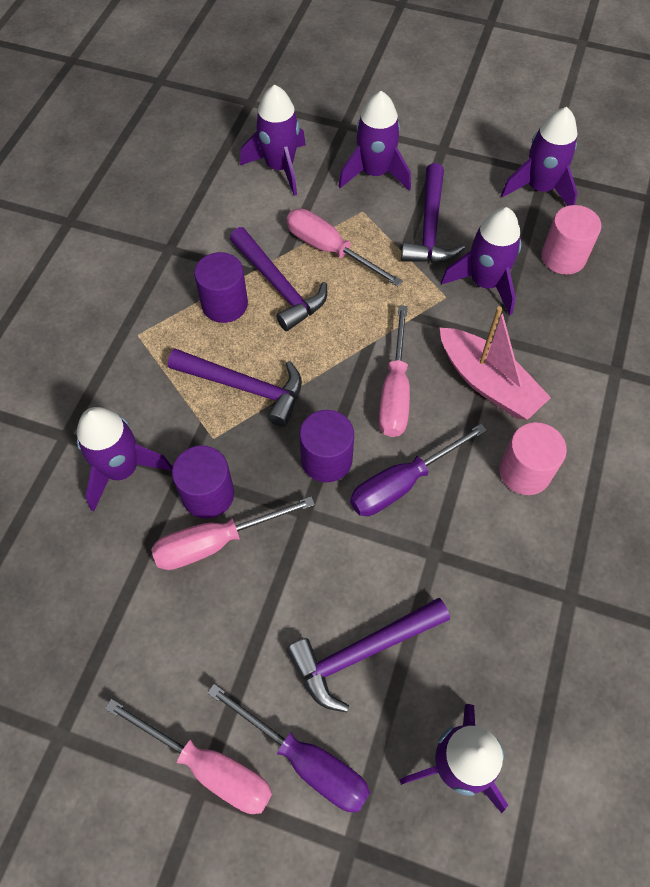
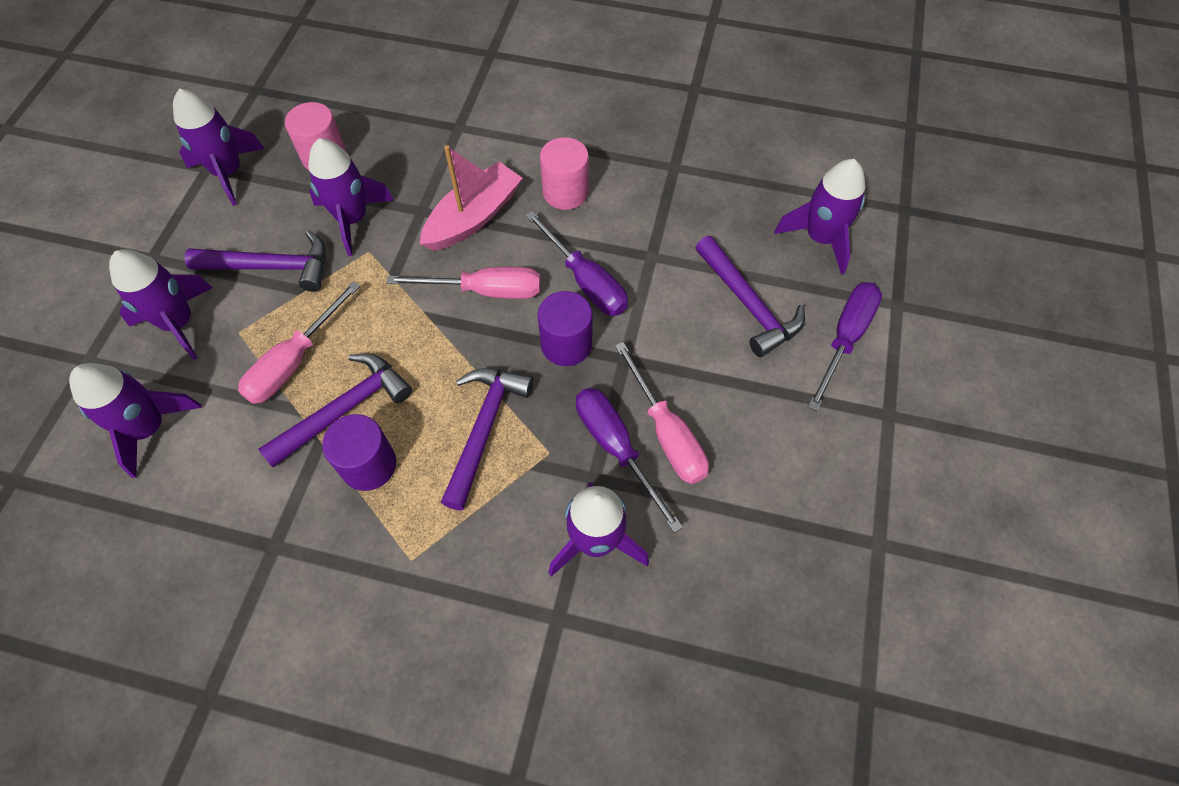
camera: 95 degrees left, 0 degrees up
pink screwdriver [105,699,272,814] -> none
purple cylinder [172,445,234,519] -> purple screwdriver [576,388,683,533]

